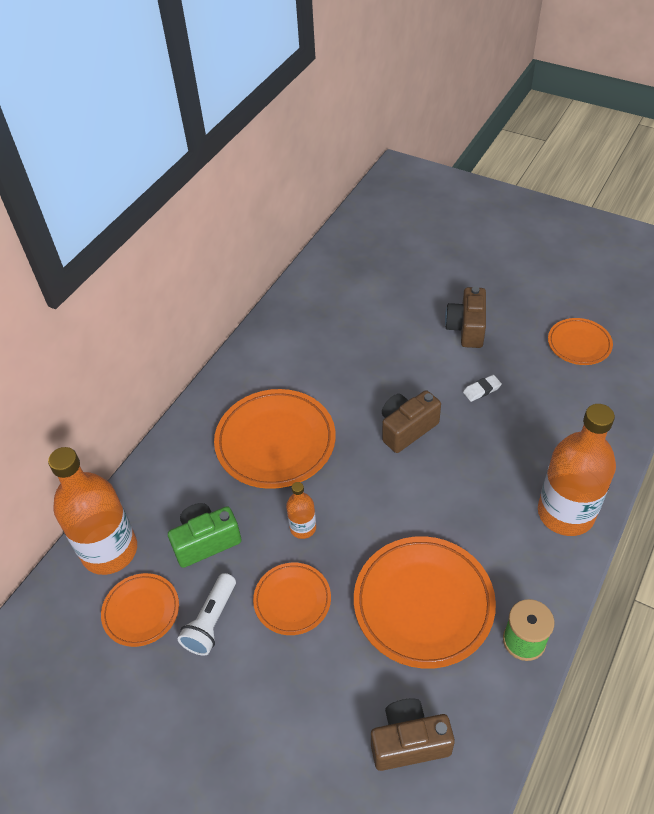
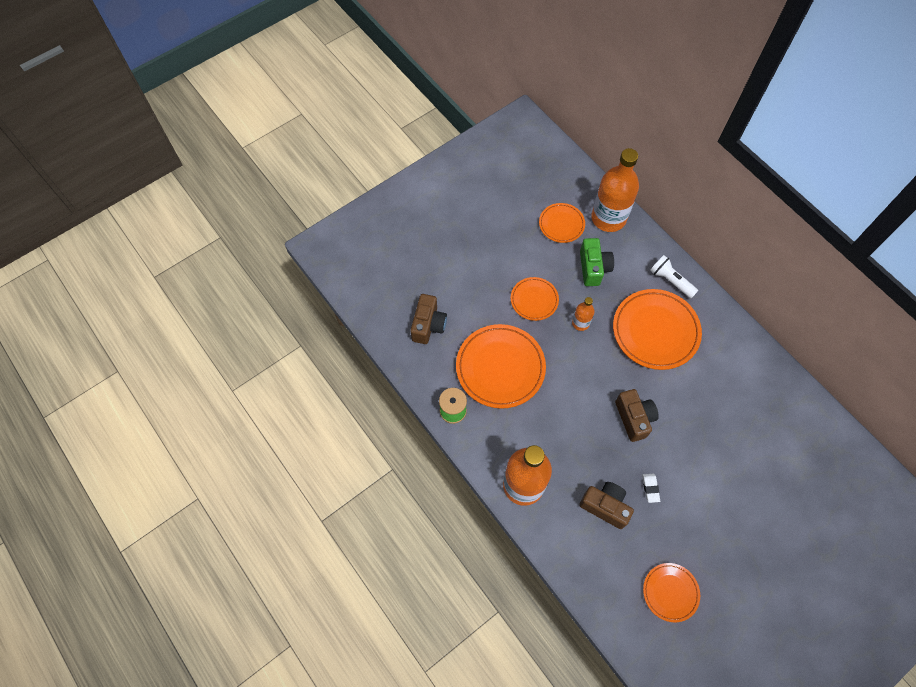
camera: 110 degrees right, 15 degrees up
white flashlight [178,573,236,656] -> white flashlight moved to [650,255,698,298]
brown camera [445,286,486,348] -> brown camera moved to [579,482,634,529]

